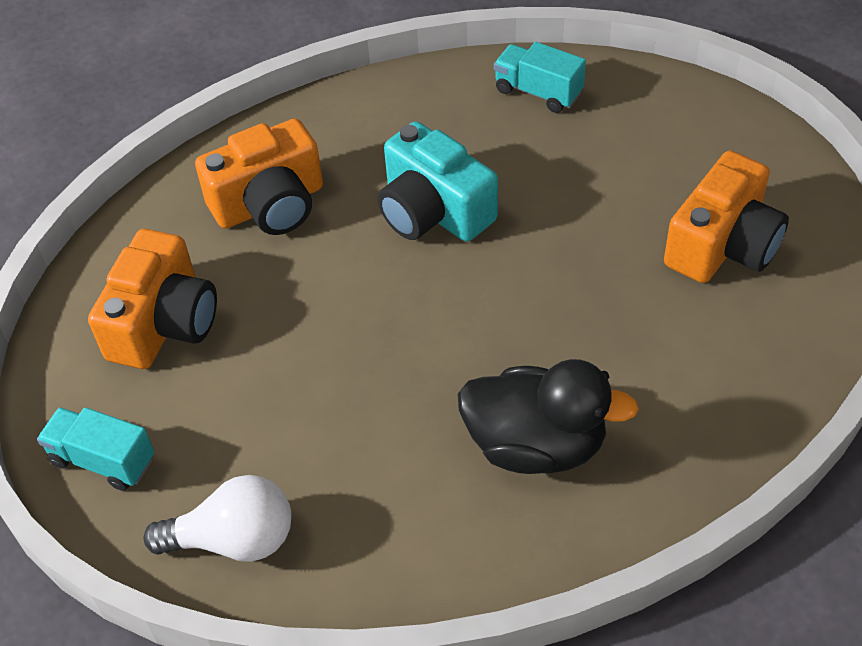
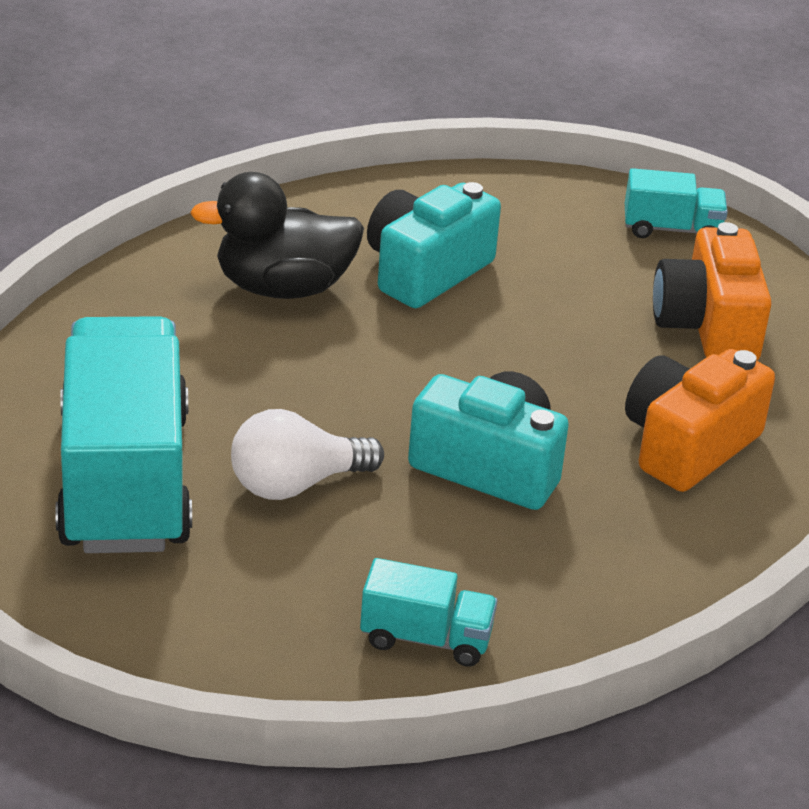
camera: 155 degrees right, 15 degrees down
white light bulb [144,475,291,562] -> white light bulb moved to [231,409,384,500]
orange camera [664,151,789,283] -> turquoise truck [55,316,192,553]
none -> turquoise camera [367,182,501,308]

